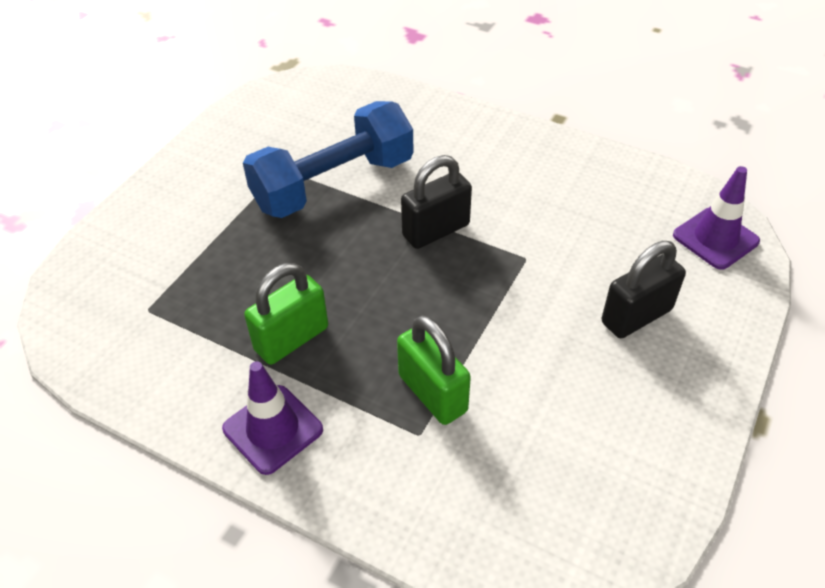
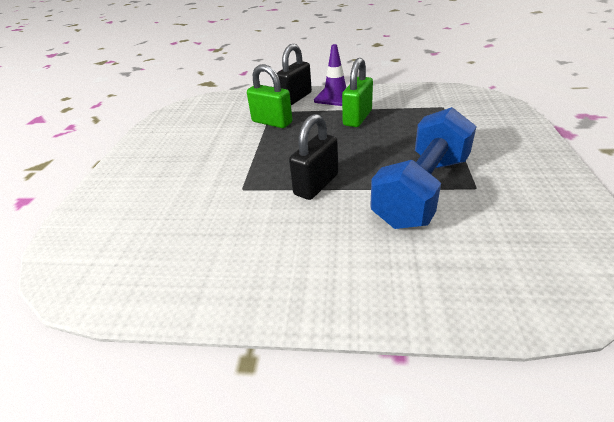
camera: 160 degrees right, 10 degrees down
black padlock [602,241,686,338] -> black padlock moved to [277,44,312,105]
purple traffic cone [673,166,760,270] -> none

